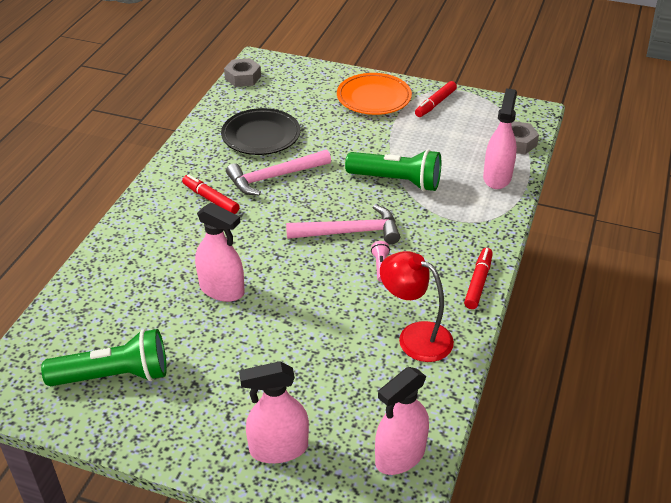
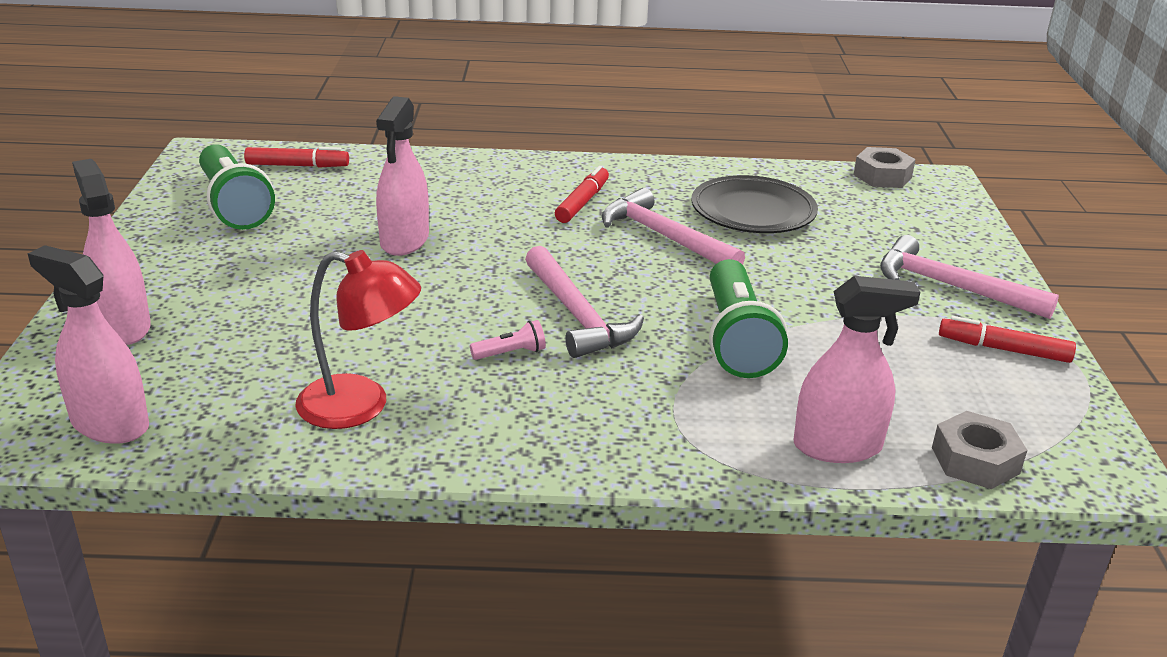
camera: 70 degrees right, 10 degrees down
orange plate [337,73,412,115] -> pink hammer [880,235,1059,319]
red lamp [380,251,454,362] -> red lamp turned 90 degrees clockwise [295,250,421,429]
red marker [464,248,493,309] -> red marker moved to [244,147,349,168]

